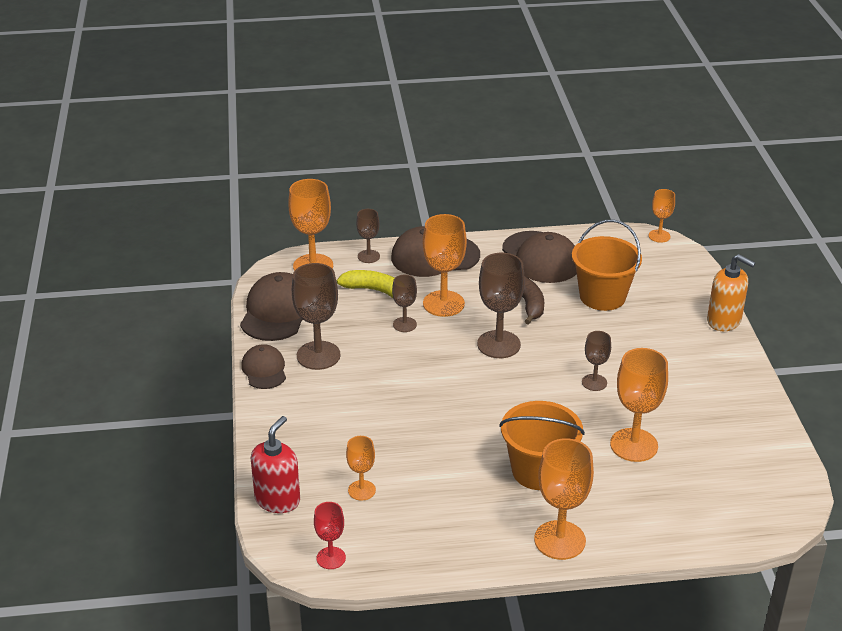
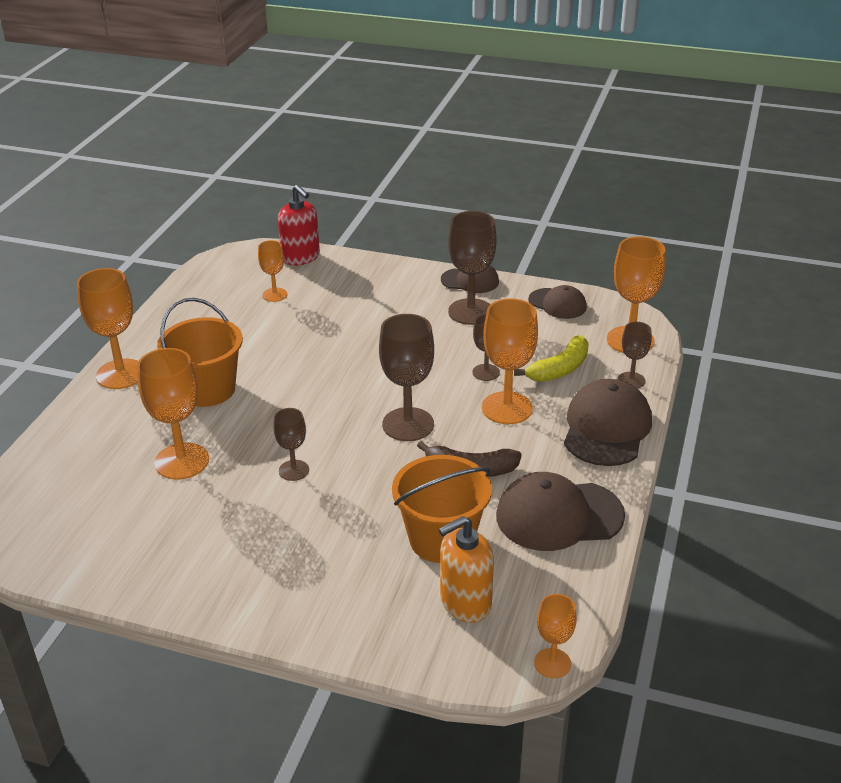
camera: 115 degrees right, 0 degrees up
brown cap [240,272,303,341] -> brown cap [528,285,587,319], size x0.60
red goblet [314,502,346,569] -> none
orange soap dispenser [707,254,755,331] -> orange soap dispenser moved to [438,516,494,623]

